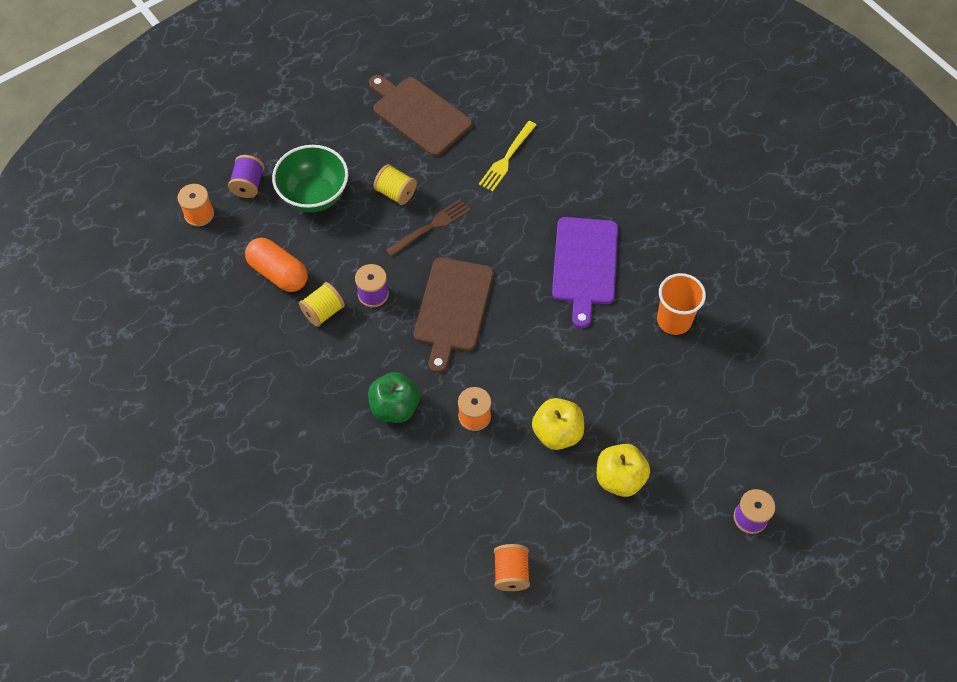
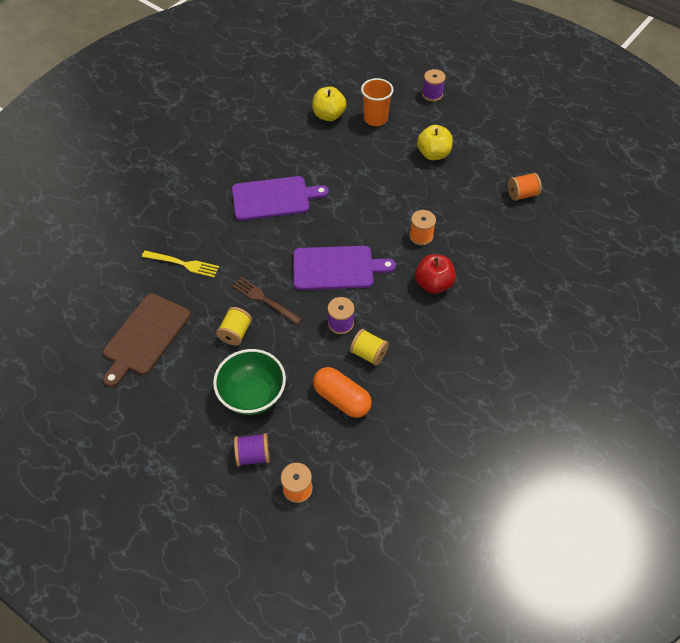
camera: 105 degrees left, 5 degrees down
orange capsule [245,238,308,292] -> orange capsule turned 75 degrees counterclockwise [313,367,372,418]
green apple [368,372,420,423] -> red apple [415,254,456,294]
brown cutting board [414,257,494,373] -> purple cutting board [293,246,396,290]
yellow apple [532,398,584,450] -> yellow apple moved to [312,87,346,121]
orange cup [657,273,706,335] -> orange cup moved to [361,78,393,126]

